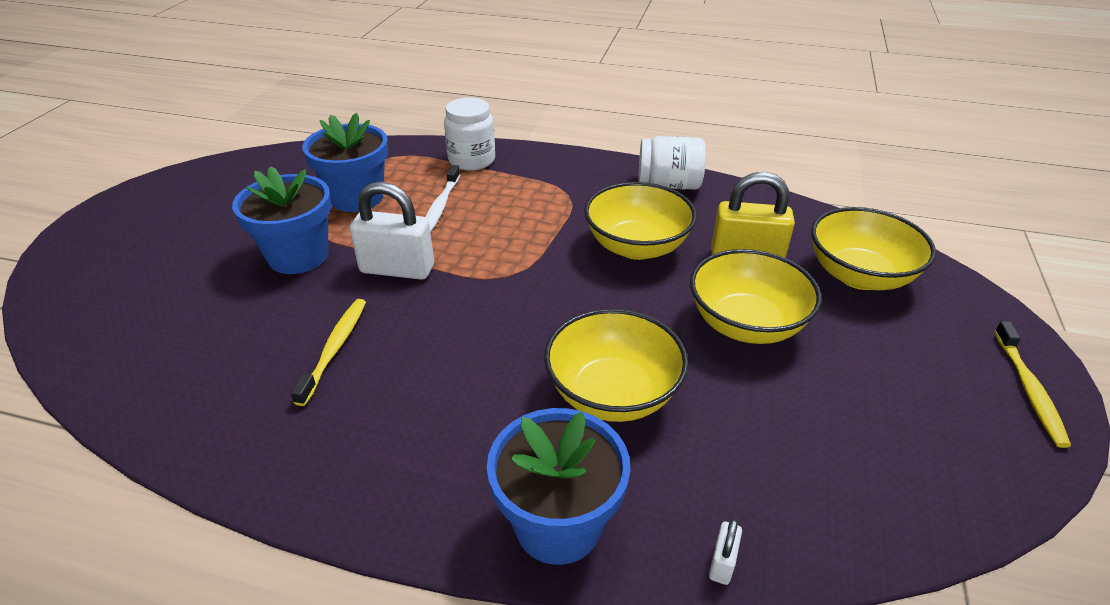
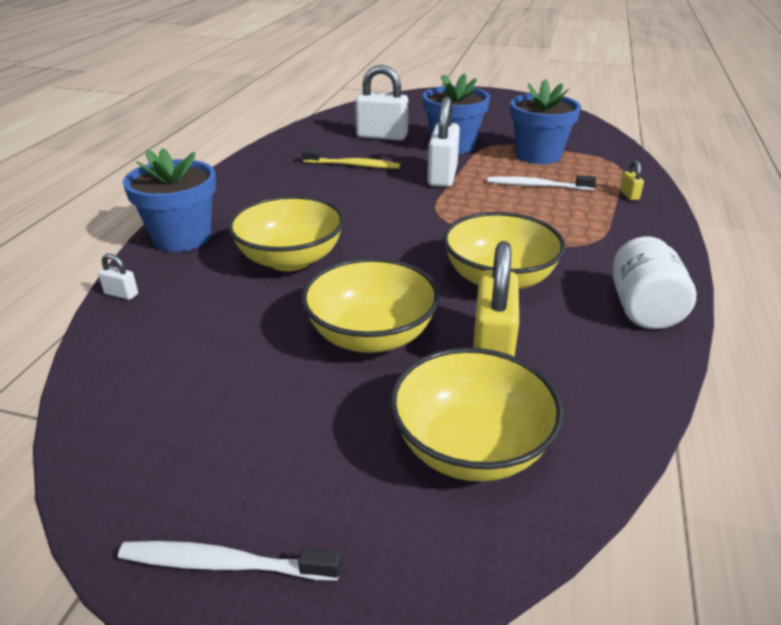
camera: 90 degrees right, 5 degrees down
white jar [444,97,495,171] -> yellow padlock [620,160,644,200]
yellow toothbrush [994,321,1071,448] -> white toothbrush [118,541,341,581]
none -> white padlock [355,65,408,141]

